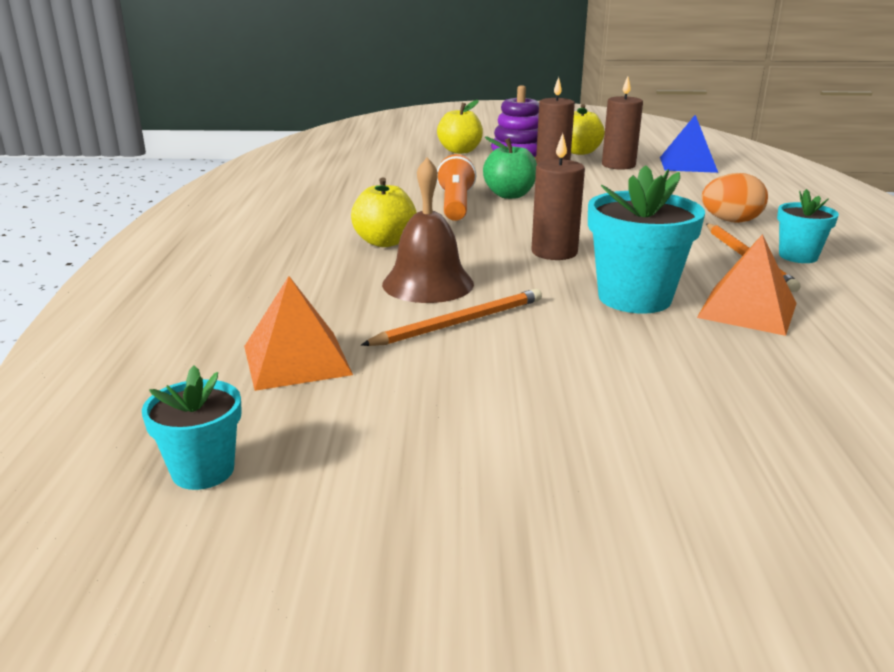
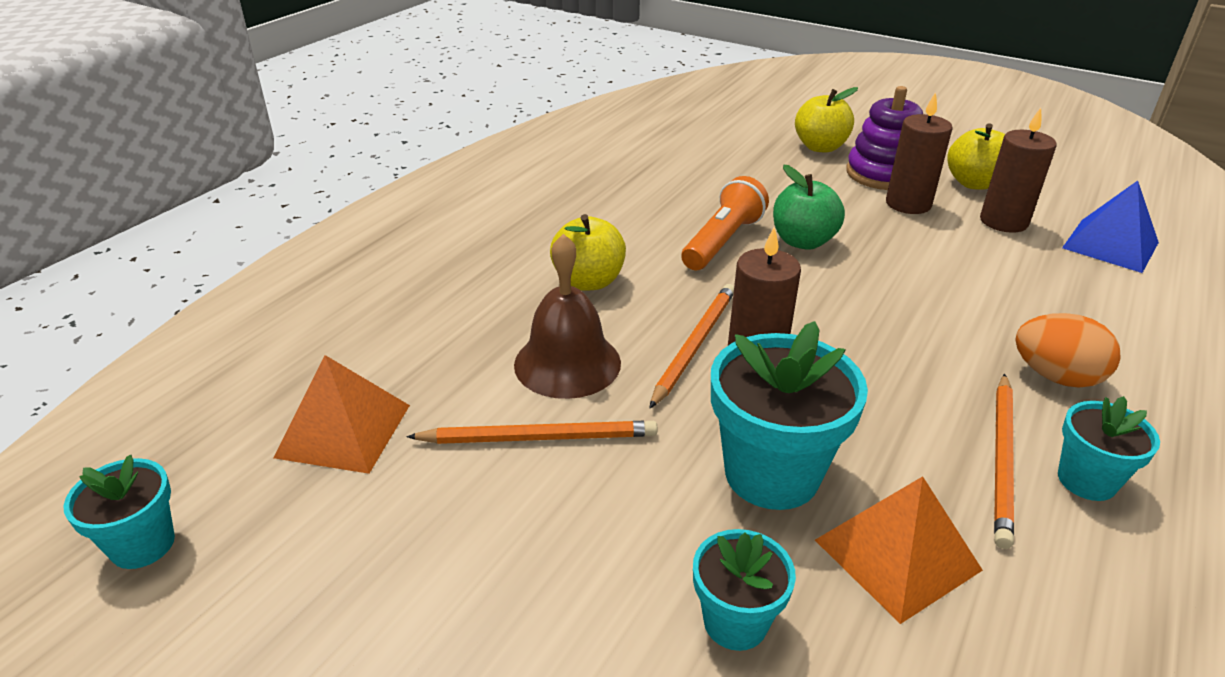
camera: 30 degrees right, 10 degrees up
none -> orange pencil [650,284,734,408]
none -> turquoise flower pot [693,529,796,651]

